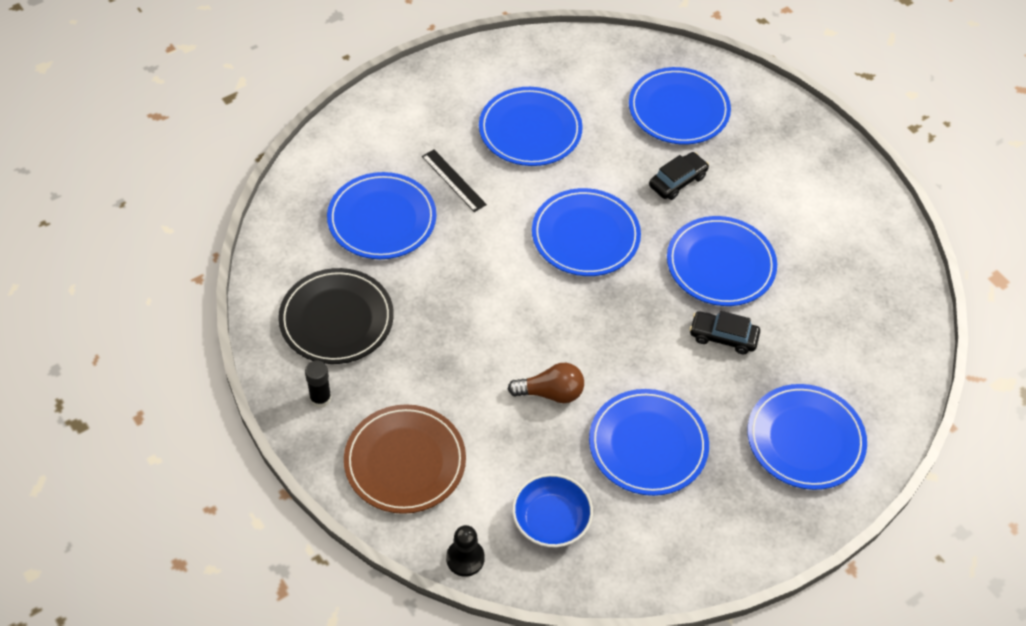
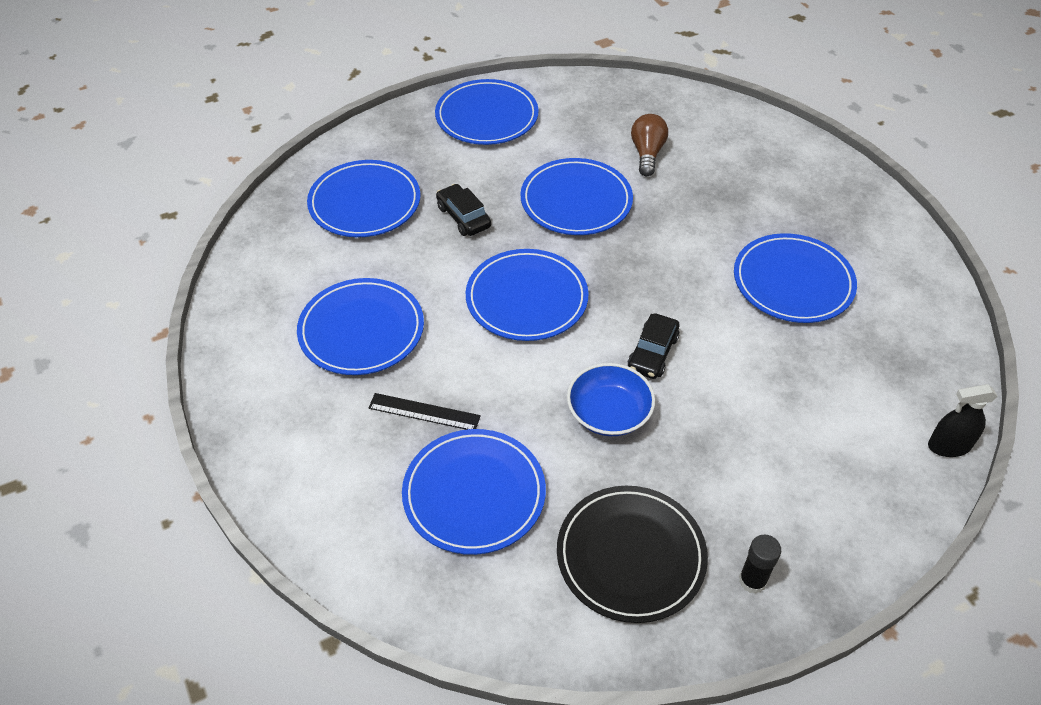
camera: 80 degrees left, 5 degrees down
brown plate [344,404,466,514] -> none
black ruler [422,150,487,212] -> black ruler turned 45 degrees clockwise [369,393,481,430]
black pawn [446,525,485,577] -> black spray bottle [928,384,998,457]
brown light bulb [508,363,584,403] -> brown light bulb moved to [631,114,668,176]
blue bowl [512,474,593,547] -> blue bowl moved to [567,363,655,436]
black car [689,311,760,354] -> black car moved to [628,313,680,379]
blue plate [747,384,867,490] -> blue plate moved to [435,79,539,145]

